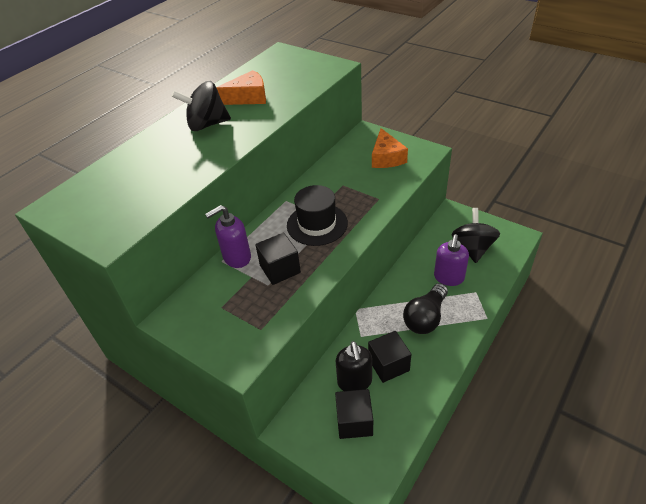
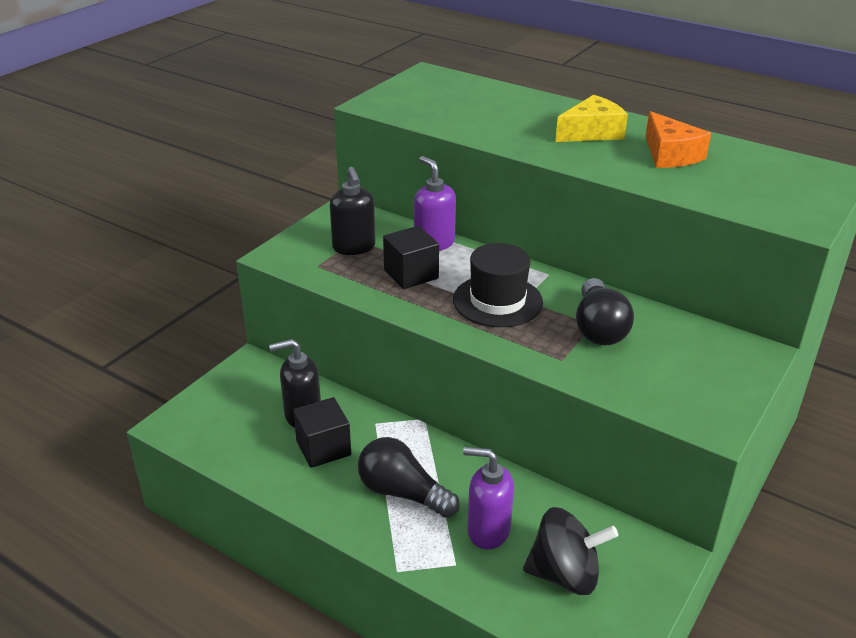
camera: 85 degrees right, 10 degrees down
black spinning top [172,81,231,131] -> yellow cheese [555,95,628,142]
black cube [335,389,373,439] -> none
orange cheese [372,128,408,168] -> none
none -> black soap dispenser [330,167,376,255]
none -> black light bulb [576,278,634,346]

